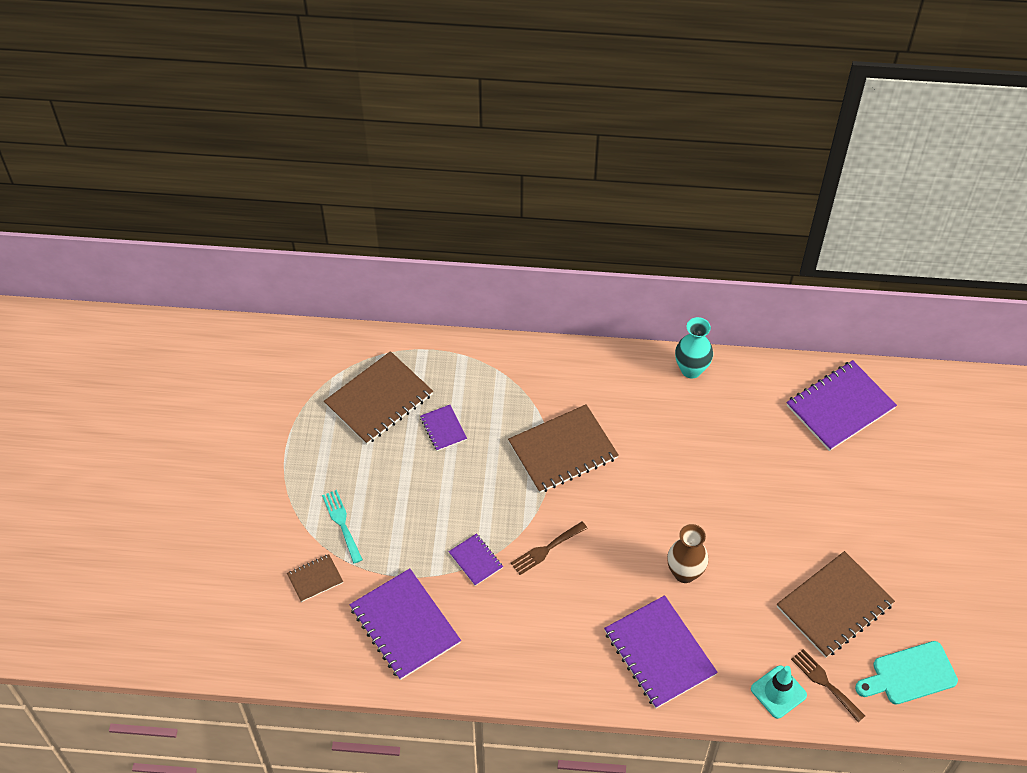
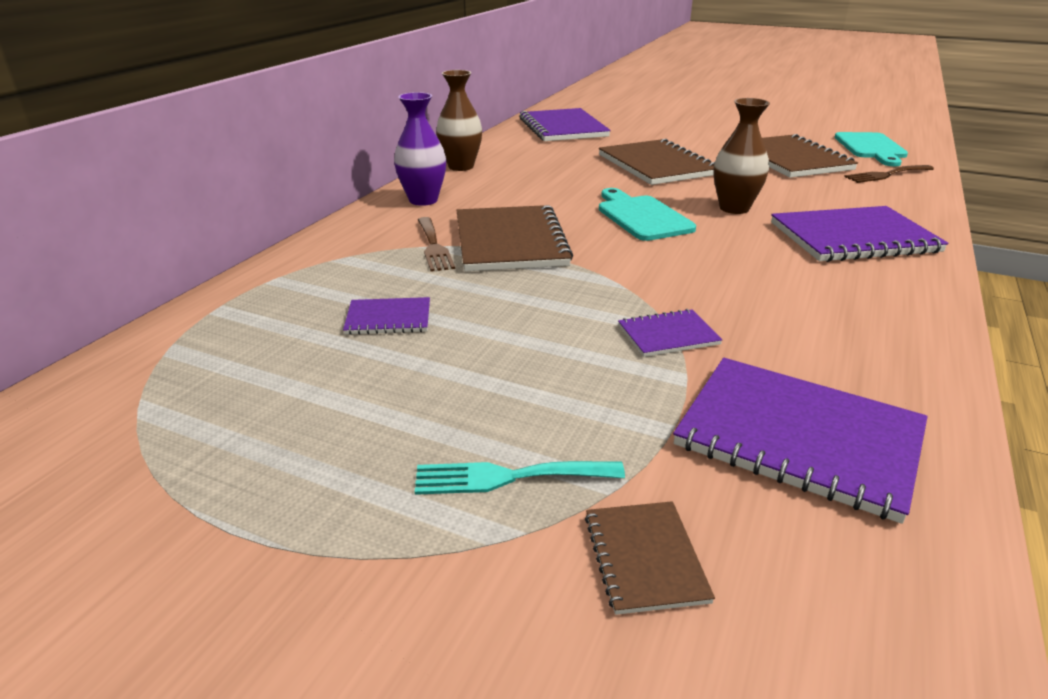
camera: 70 degrees left, 25 degrees down
brown notebook [324,351,433,445] -> brown notebook moved to [599,139,715,185]
purple notebook [349,568,461,680] -> purple notebook turned 45 degrees clockwise [673,358,928,524]
brown fork [511,522,588,575] -> brown fork moved to [418,217,455,272]
turquoise vase [675,317,713,378] -> brown vase [436,70,482,171]
turquoise traffic cone [751,665,807,719] -> none
none -> purple vase [394,92,446,206]
none -> turquoise cutting board [599,188,696,241]

